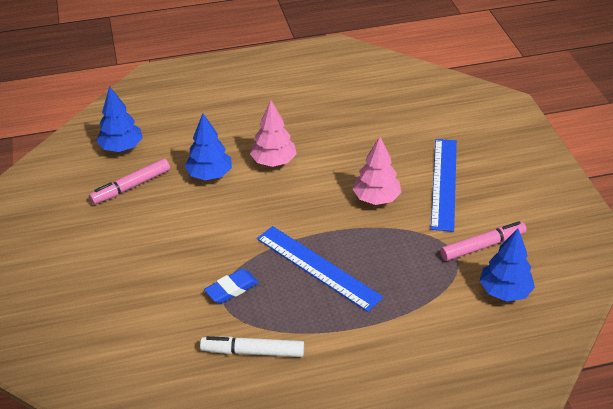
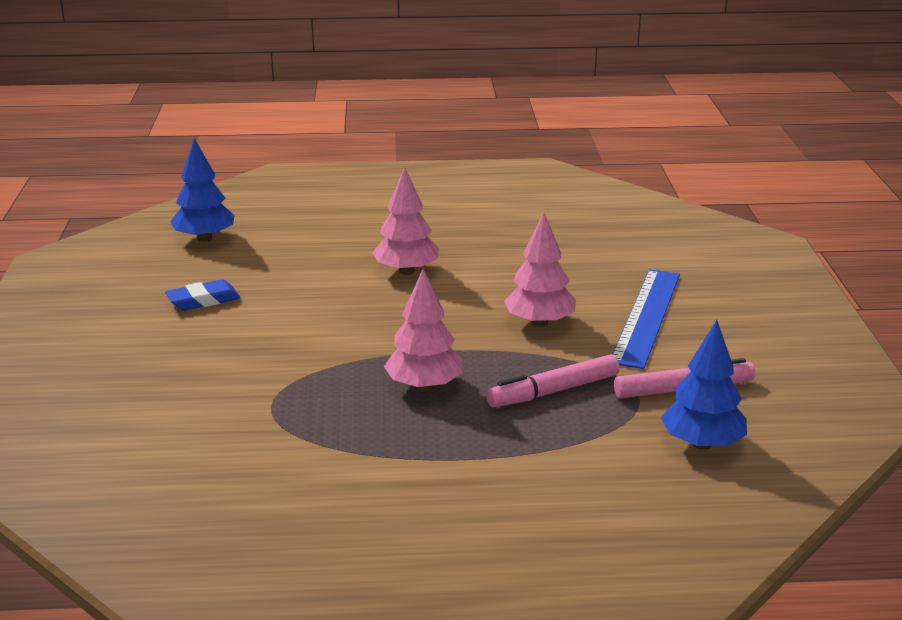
camera: 10 degrees right, 15 degrees down
pink marker [89,159,170,204] -> pink marker moved to [486,354,620,407]
blue tree [185,113,232,180] -> none
white marker [200,336,304,357] -> none
blue eraser [204,269,259,304] -> blue eraser moved to [165,279,241,311]
blue ruler [257,226,383,312] -> pink tree [384,269,463,391]

